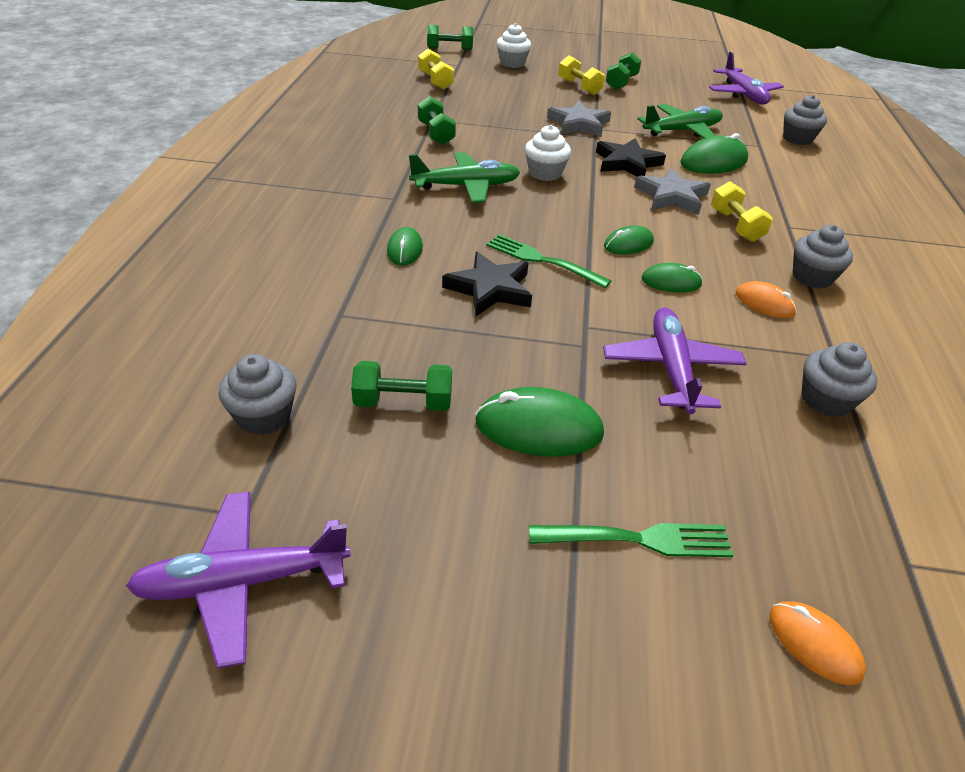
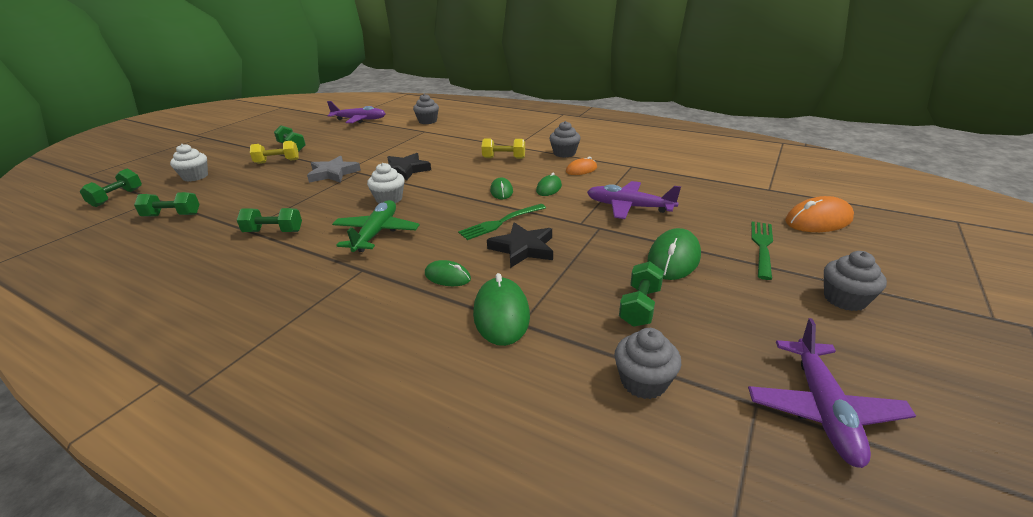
camera: 65 degrees left, 10 degrees down
yellow dumbbell [418,49,454,90] -> green dumbbell [134,192,200,217]
grey star [634,168,711,215] -> none
green plane [637,104,723,139] -> none
green mouse [680,133,748,174] -> green mouse moved to [473,273,530,346]
orange mouse [769,601,866,685] -> orange mouse [785,196,854,232], size x1.66
grey cupcake [802,342,877,417] -> grey cupcake moved to [824,251,887,311]

